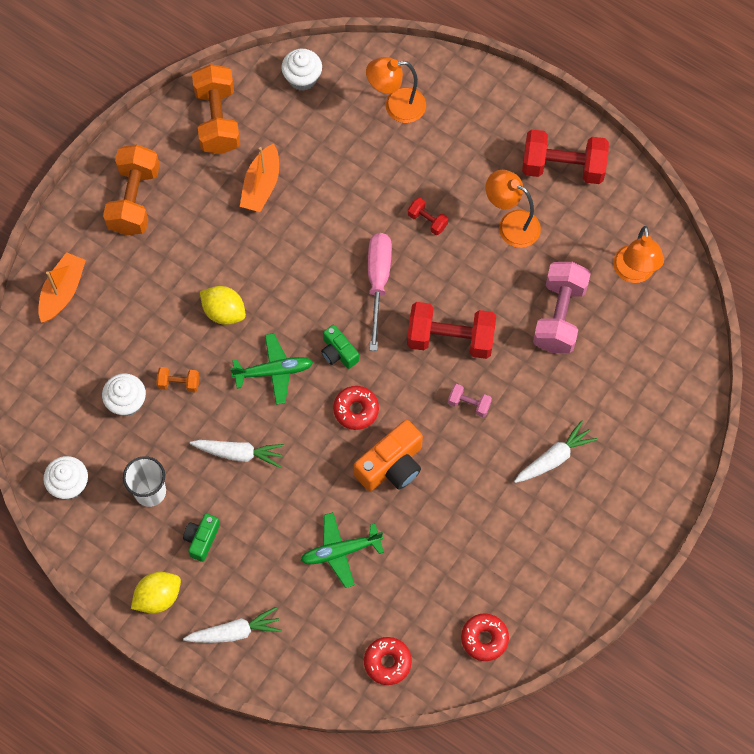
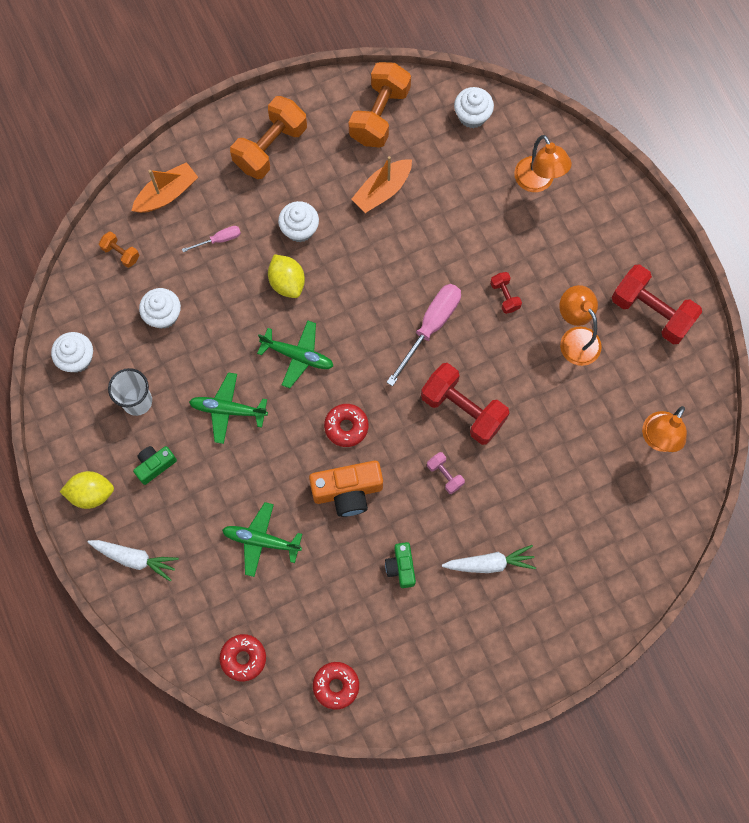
camera: 30 degrees right, 5 degrees up
orange dumbbell [156,367,199,392] -> orange dumbbell moved to [99,231,139,268]
white carrot [190,440,284,468] -> green plane [189,372,268,444]
green camera [321,325,359,369] -> green camera moved to [385,542,416,588]
orange lamp [366,57,426,123] -> orange lamp turned 135 degrees counterclockwise [514,135,572,192]
pink dumbbell [533,262,591,353] -> none
none -> pink screwdriver [182,226,241,252]
none -> white cupcake [278,201,319,242]

